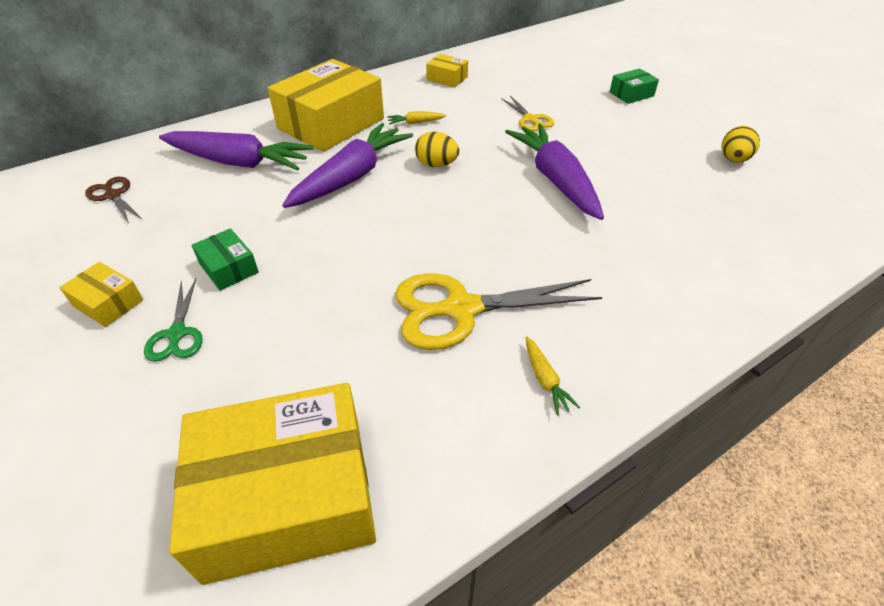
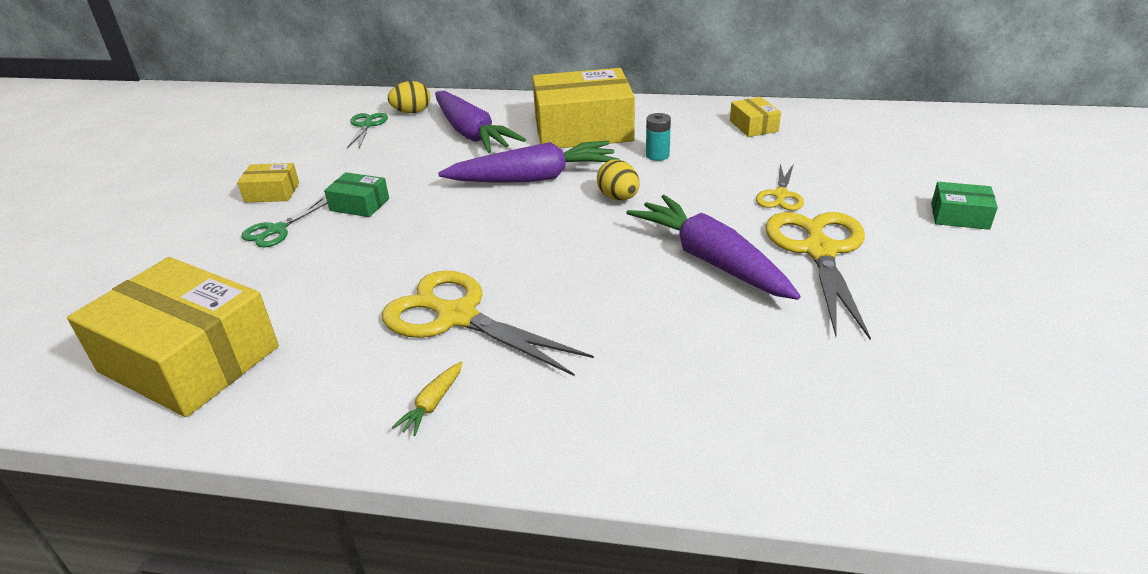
camera: 45 degrees right, 10 degrees down
yellow box [59,262,143,327] -> yellow box turned 75 degrees counterclockwise [237,163,299,202]
brown scissors [85,177,143,224] -> green scissors [347,113,388,148]
green box [192,228,259,291] -> green box turned 75 degrees counterclockwise [324,172,389,217]
yellow carrot [387,111,447,125] -> turquoise battery [646,113,671,161]
purple carrot [505,123,604,220] -> purple carrot turned 60 degrees counterclockwise [626,195,801,300]
yellow egg [722,126,760,163] -> yellow egg moved to [388,81,430,113]
none -> yellow scissors [766,212,871,340]

